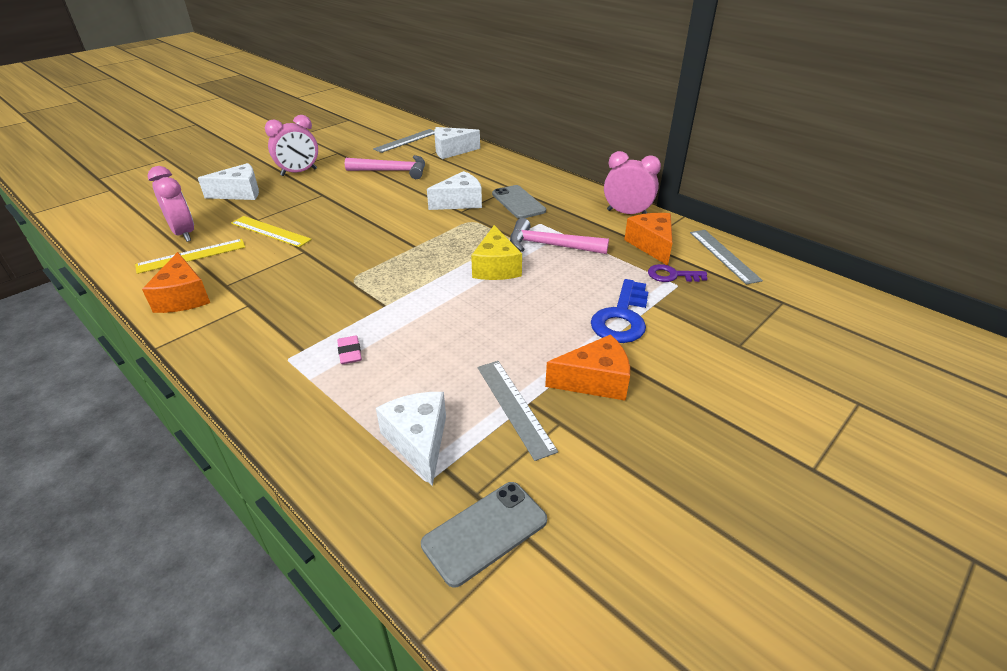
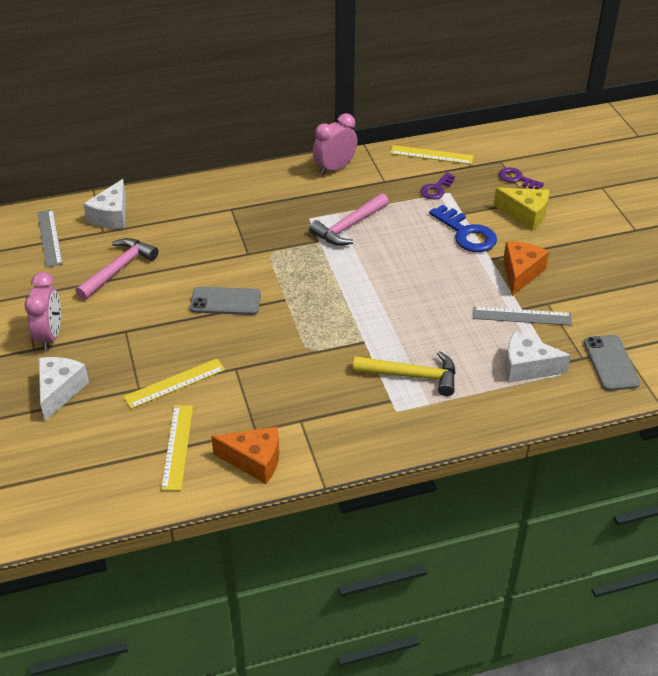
camera: 60 degrees left, 5 degrees up
pink clock [148,166,194,242] -> none
pink eraser [337,336,362,364] -> yellow hammer [353,351,456,396]
white cheese [427,171,482,210] -> none
yellow cheese [471,225,522,280] -> yellow cheese moved to [494,188,549,230]
grey phone [492,185,546,219] -> grey phone moved to [190,287,261,315]
orange cheese [624,213,672,265] -> none
grey ruler [690,230,763,285] -> yellow ruler [390,145,474,164]
none -> purple key [499,167,544,189]

